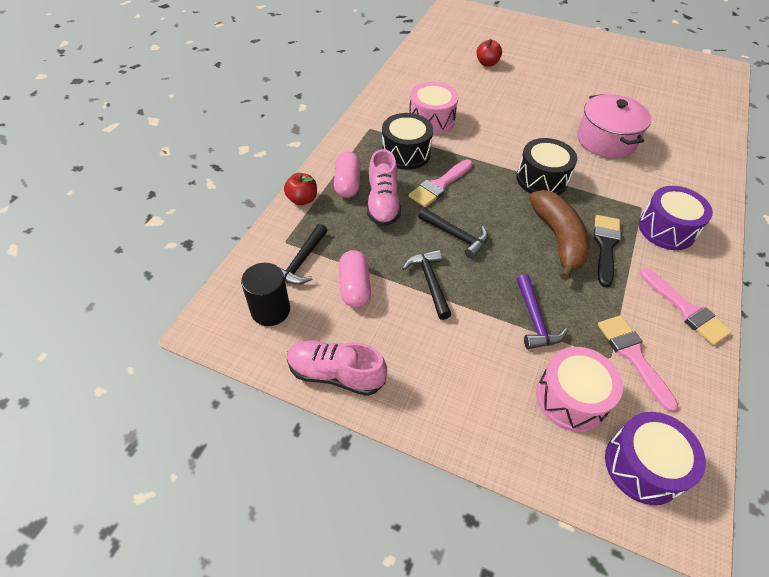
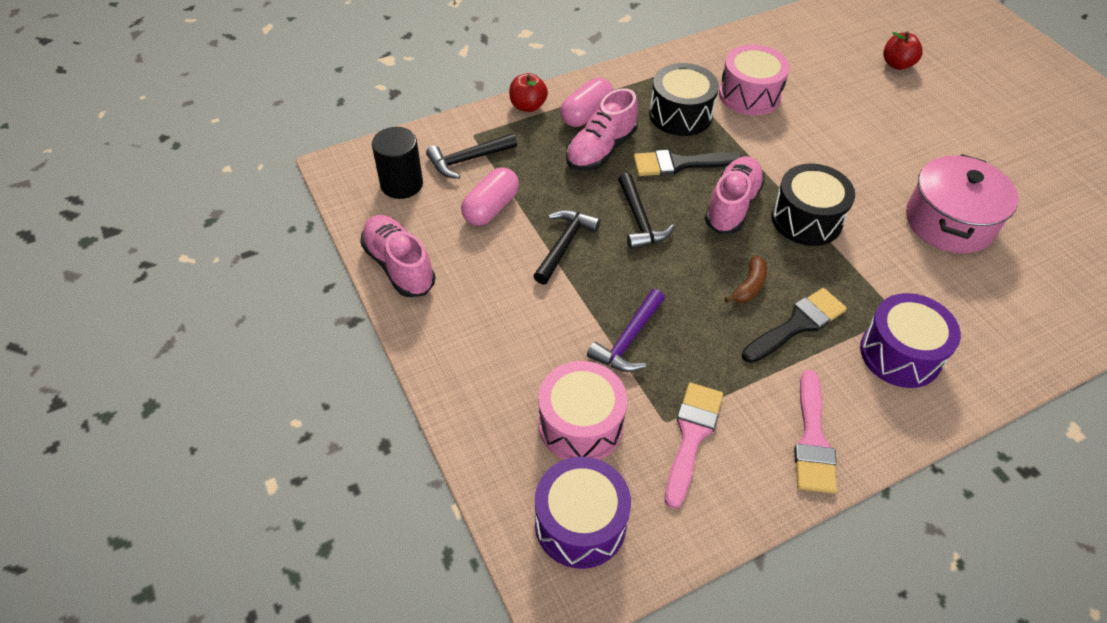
camera: 40 degrees right, 0 degrees up
pink brush [409,159,473,207] -> black brush [633,150,742,176]
brown banana [530,190,590,280] -> brown banana [725,255,767,303], size x0.46
none -> pink shoe [705,156,765,234]

